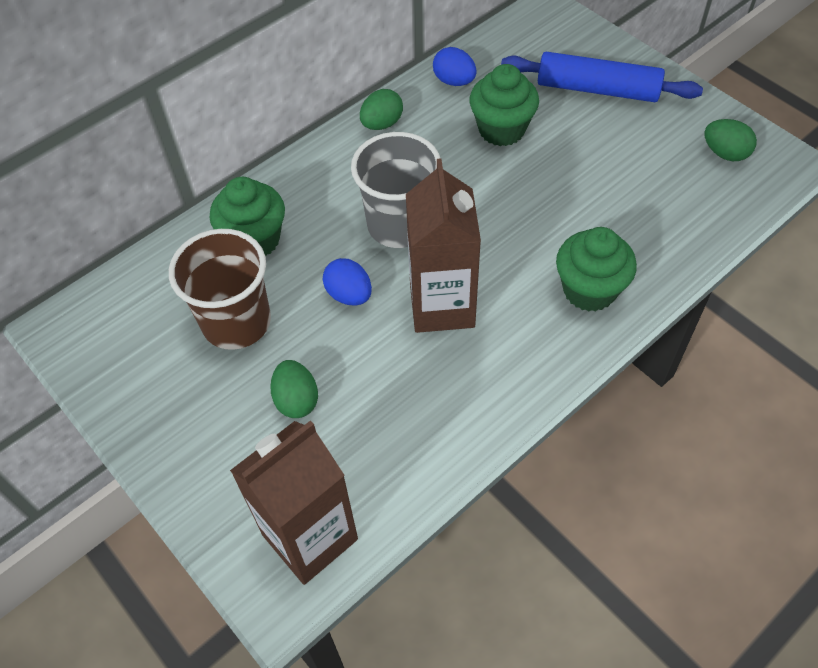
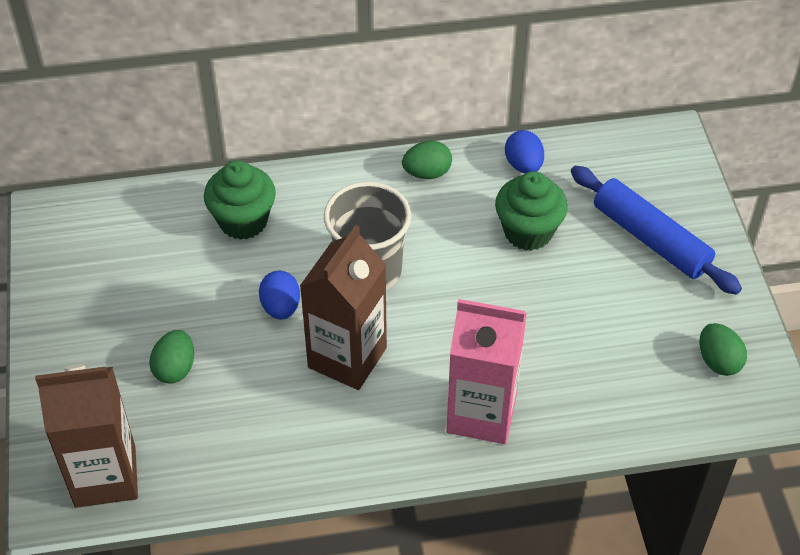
camera: 30 degrees right, 5 degrees down
brown cup [169,229,271,350] -> none
green cupcake [556,227,637,312] -> pink carton [446,299,527,444]

